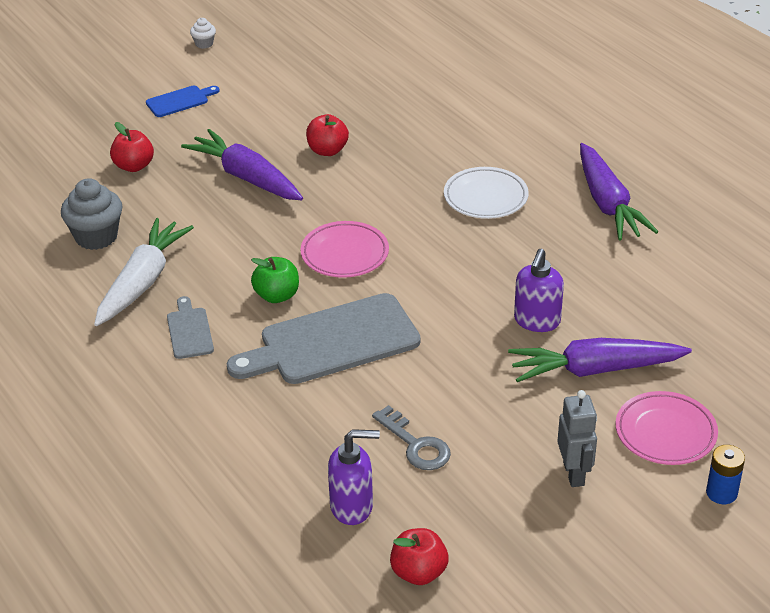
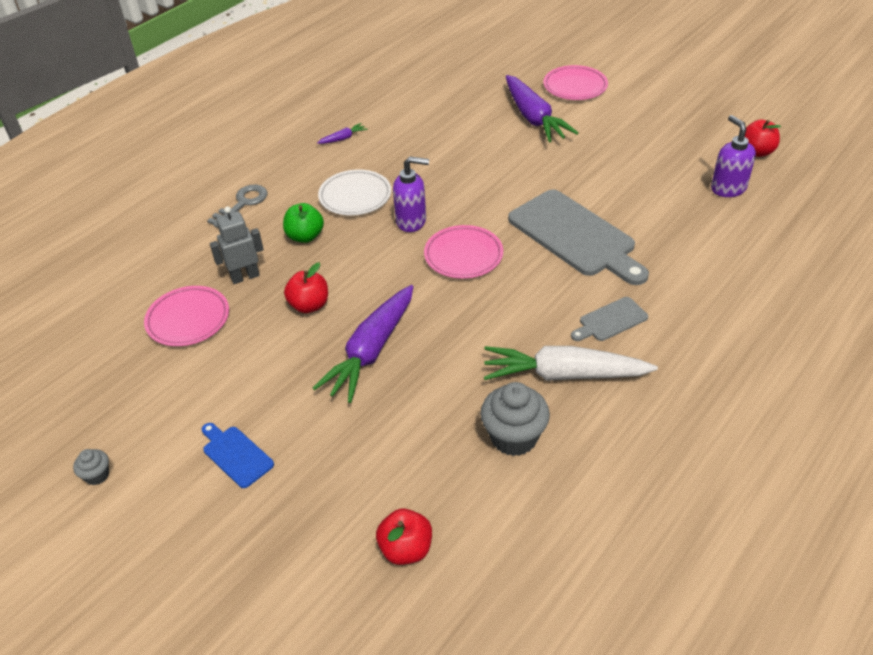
camera: 105 degrees left, 5 degrees up
red apple [110,122,154,172] -> red apple moved to [376,509,432,565]
white cupcake [190,18,216,49] -> grey cupcake [73,449,109,485]
green apple [251,257,299,303] -> green apple moved to [283,203,324,243]
grey key [372,405,451,470] -> grey key moved to [207,185,267,228]
purple soap dispenser [514,249,564,332] -> purple soap dispenser moved to [393,156,429,232]
grey robot [557,390,597,487] -> grey robot moved to [210,206,264,284]
purple carrot [580,143,658,240] -> purple carrot [317,123,367,144], size x0.42
blue battery [706,445,745,504] -> none
none -> pink plate [144,286,229,346]

